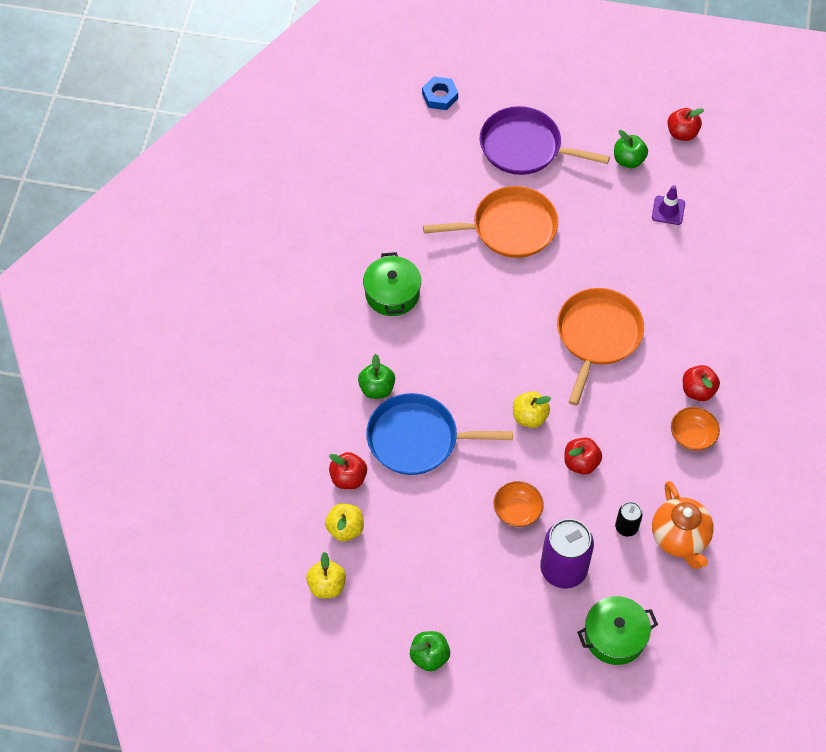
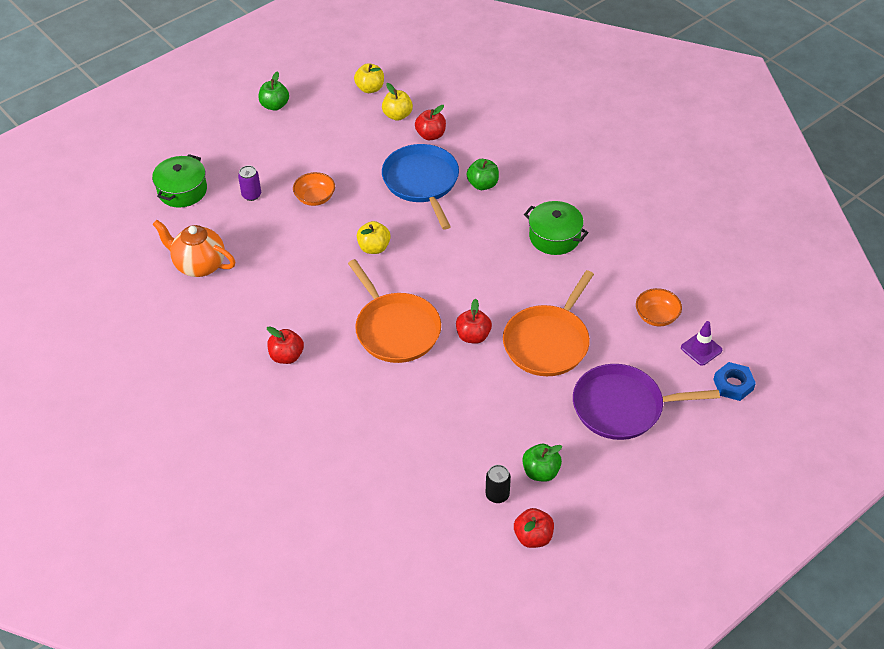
camera: 130 degrees right, 10 degrees down
blue pan [366,393,513,475] -> blue pan turned 60 degrees counterclockwise [382,144,459,230]
purple pan [480,106,610,175] -> purple pan turned 150 degrees counterclockwise [573,364,720,440]
purple can [540,519,594,589] -> purple can [238,165,261,201], size x0.50
red apple [564,437,602,475] -> red apple moved to [456,299,492,344]
black can [615,502,643,537] -> black can moved to [486,465,511,503]
purple traffic cone [652,185,685,225] -> purple traffic cone moved to [681,321,722,366]
orange bowl [671,407,720,451] -> orange bowl moved to [636,288,682,326]

